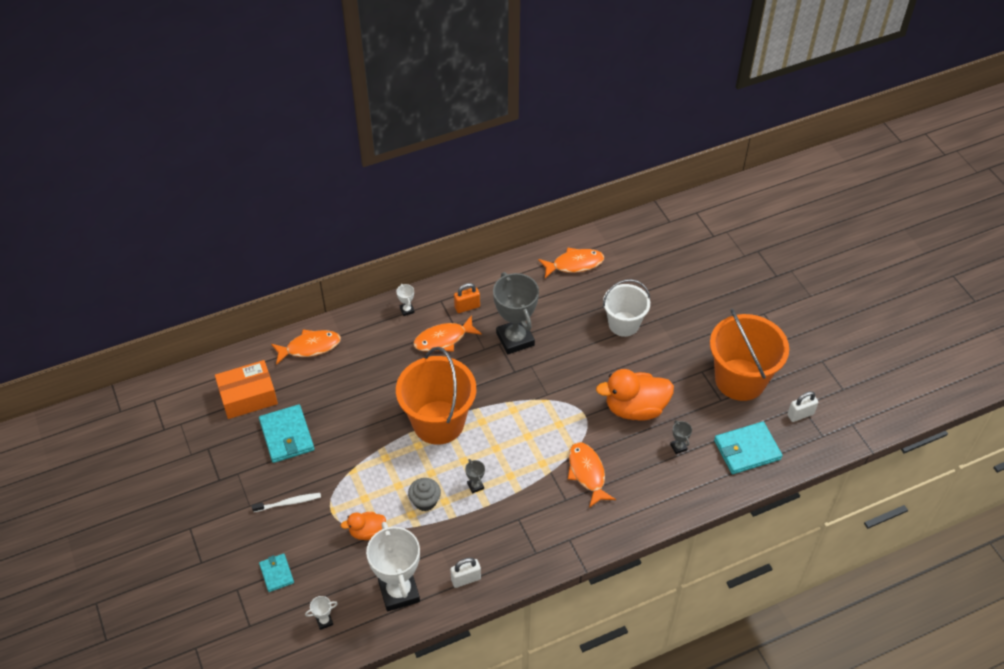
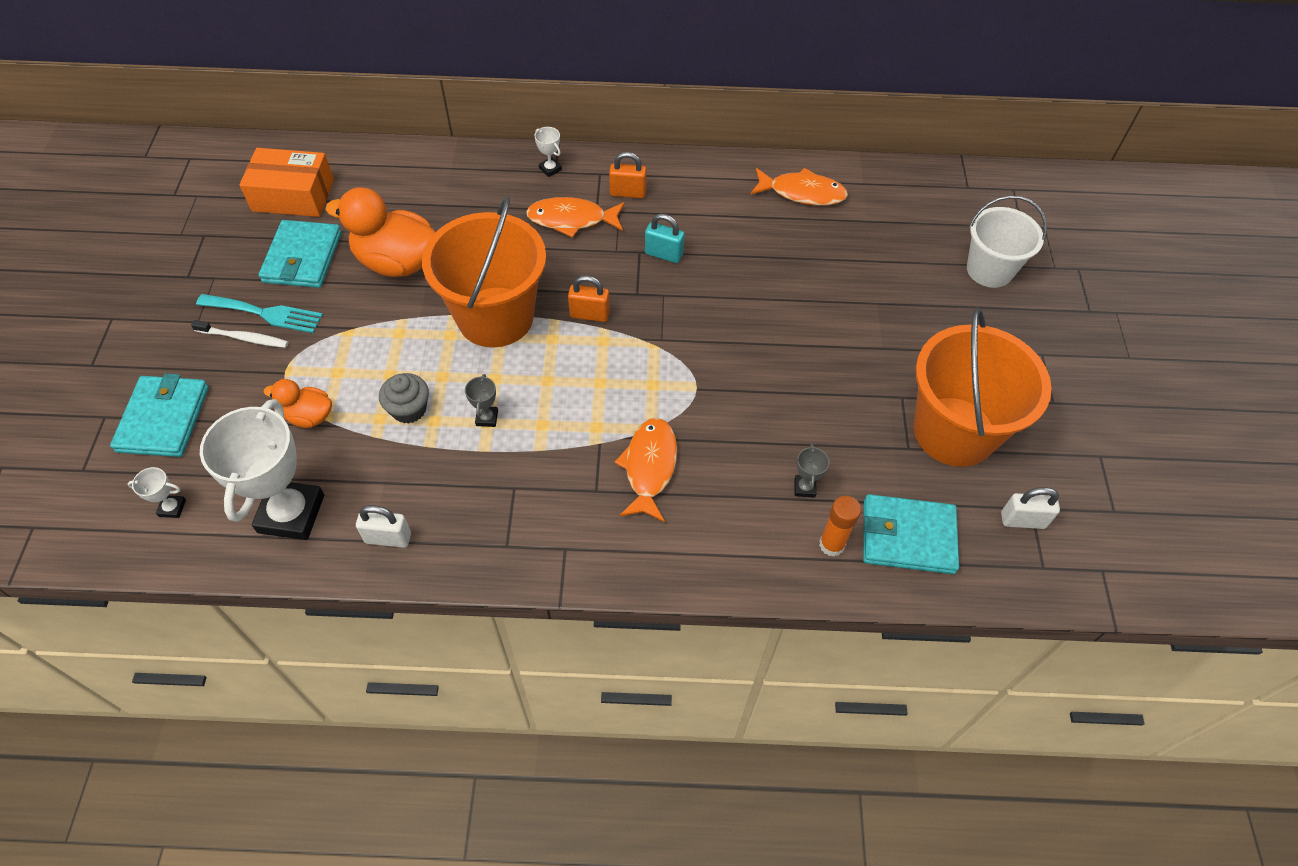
camera: 25 degrees right, 5 degrees up
turquoise wallet [259,554,294,592] -> turquoise wallet [110,373,209,457], size x1.74
orange fish [271,329,341,365] -> none
white trophy [396,284,415,316] -> white trophy turned 45 degrees counterclockwise [535,127,562,177]
grey trophy [493,272,539,355] -> turquoise padlock [645,214,684,263]
orange duck [596,369,674,421] -> orange duck moved to [325,187,435,277]
white bucket [603,279,650,337] -> white bucket moved to [967,195,1047,288]
none -> turquoise fork [196,294,323,333]
none -> orange padlock [568,275,610,322]
none -> orange glue stick [819,496,861,557]

